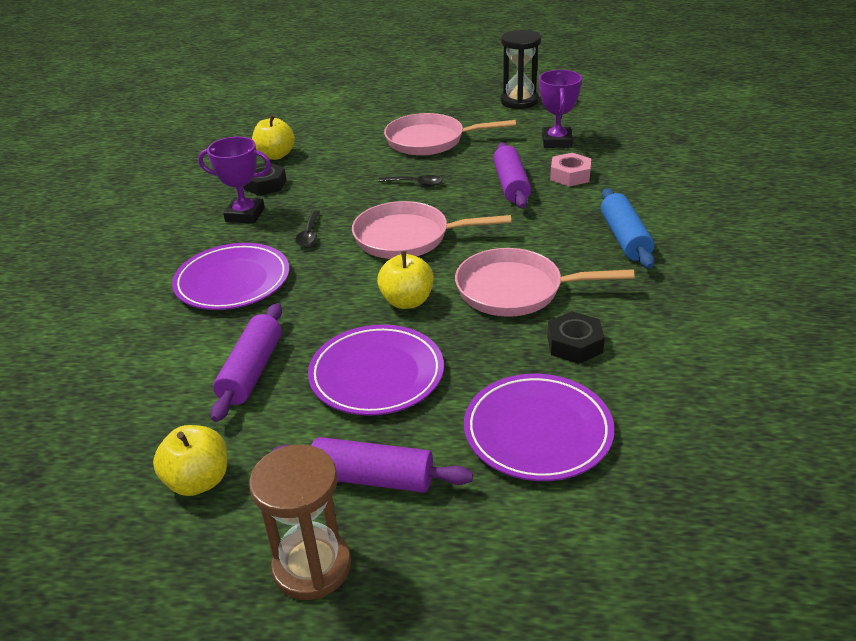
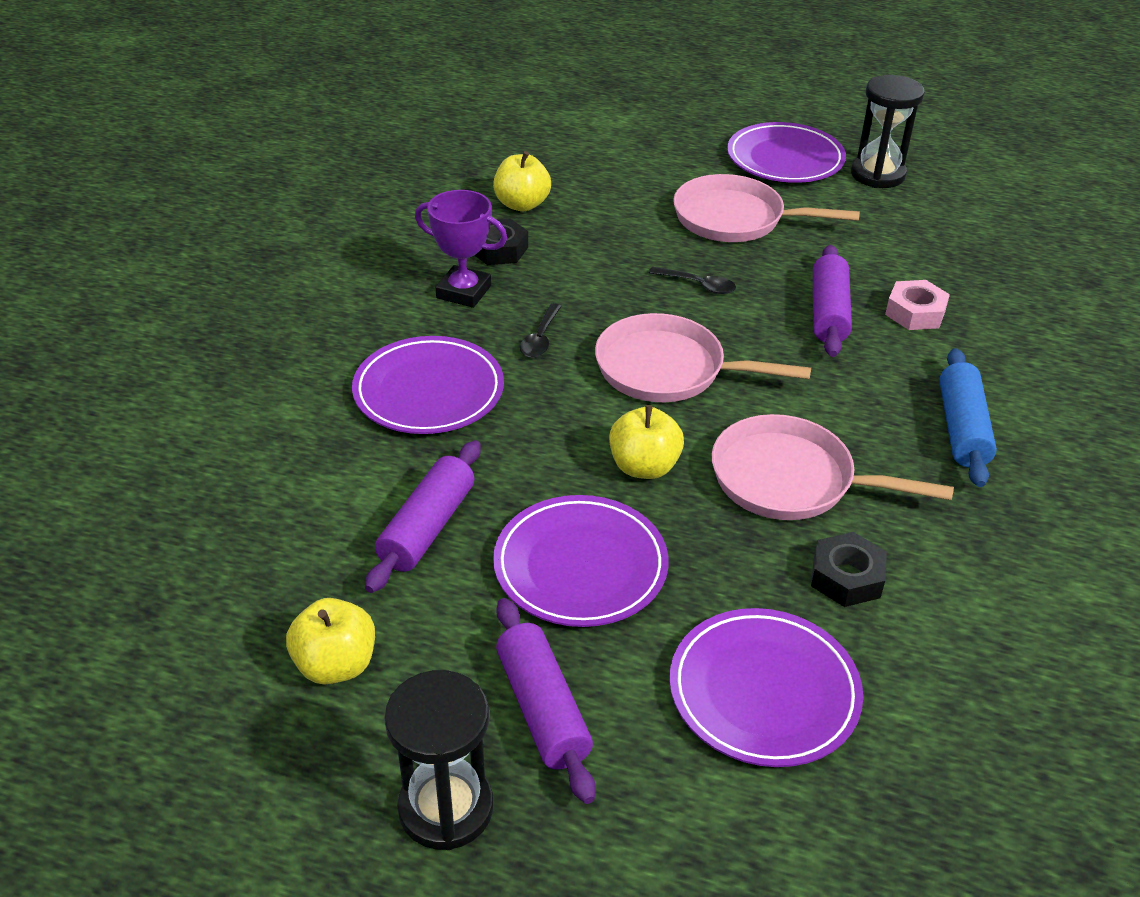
camera: 10 degrees right, 5 degrees up
brown hourglass [249,444,351,600] -> black hourglass [384,670,494,850]
purple rolling pin [273,437,473,493] -> purple rolling pin turned 45 degrees clockwise [496,598,596,804]
purple trophy [539,70,582,148] -> none
none -> purple plate [727,122,846,183]

